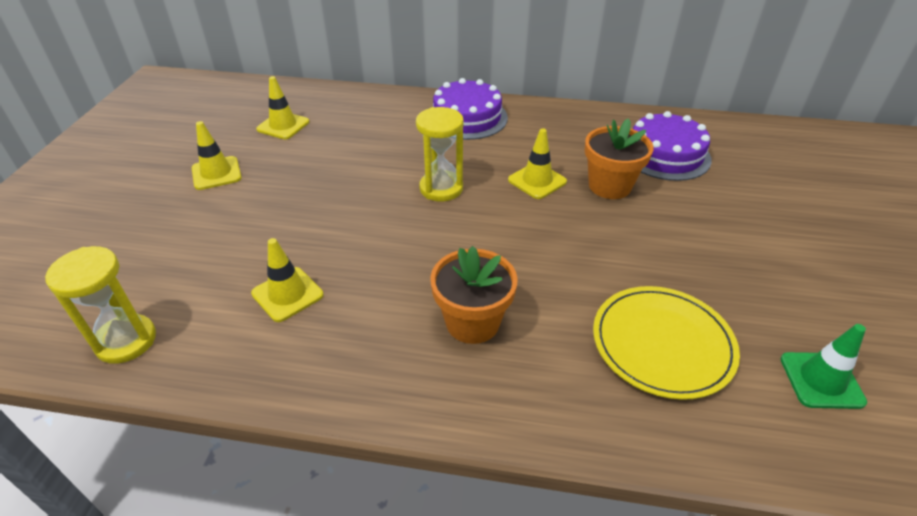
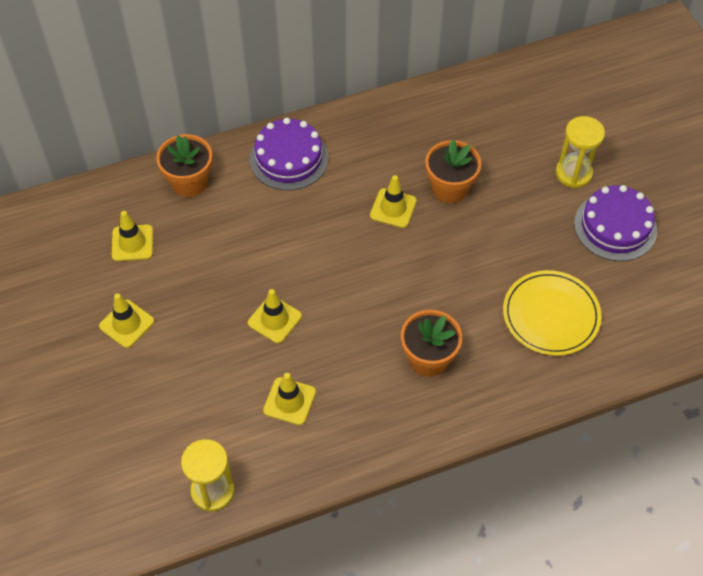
camera: 30 degrees left, 15 degrees up
yellow hourglass [416,107,464,201] -> yellow hourglass moved to [555,116,605,188]
purple cake [633,111,712,181] -> purple cake moved to [574,185,657,261]
green traffic cone [780,324,867,409] -> none
none -> orange flower pot [156,134,213,197]
none -> yellow traffic cone [248,289,302,343]

